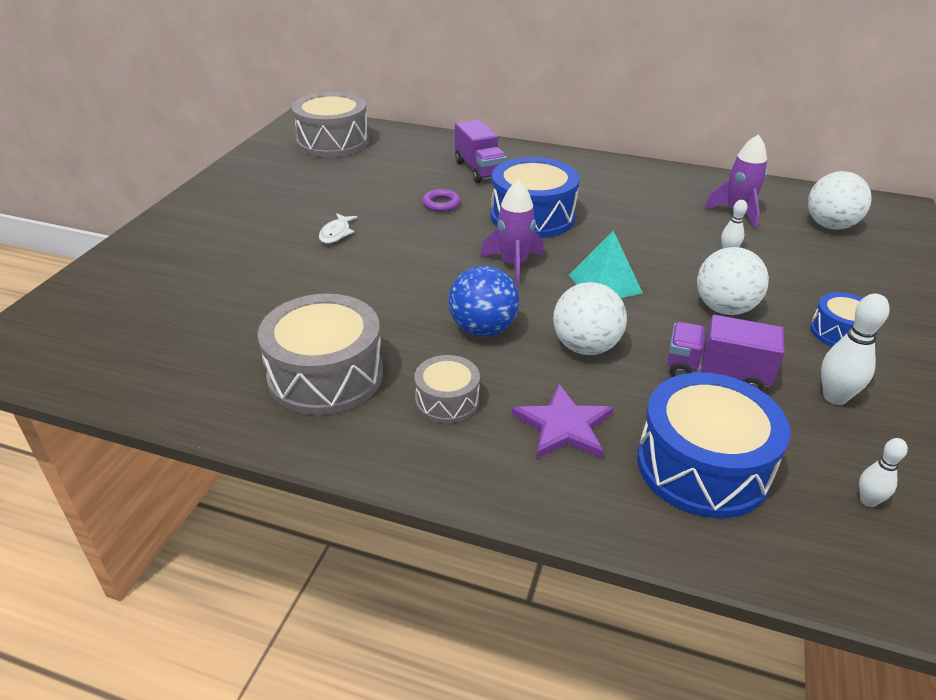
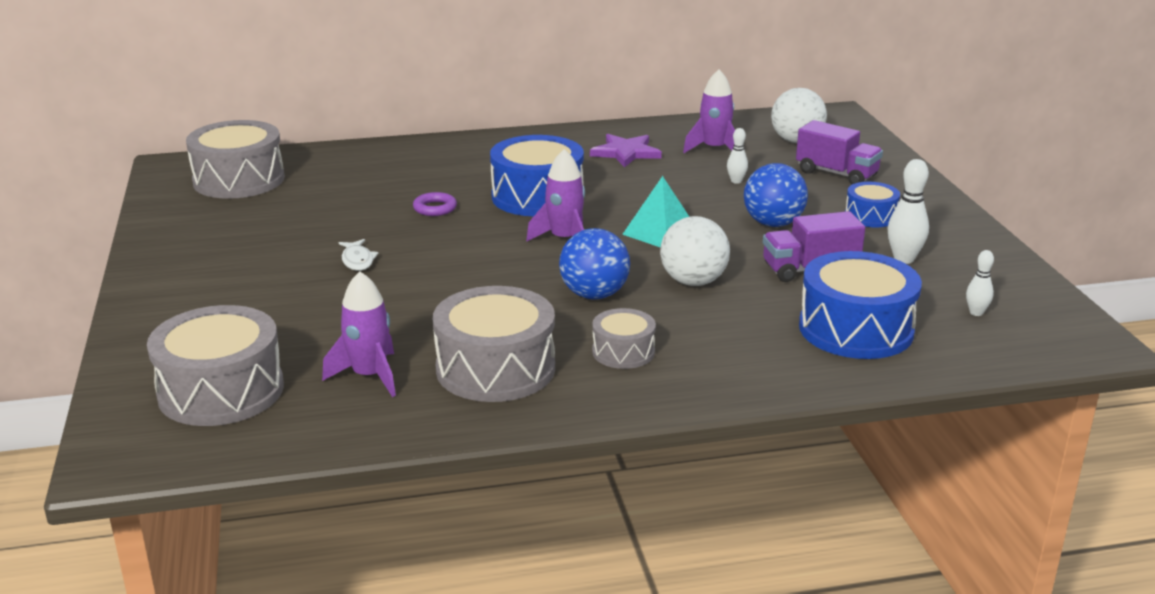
camera: 30 degrees left, 10 degrees down
purple truck [455,120,507,183] -> purple truck moved to [796,120,883,185]
purple star [512,384,613,459] -> purple star moved to [590,134,662,167]
white ball [697,247,769,315] -> blue ball [744,163,808,227]
none -> grey drum [147,305,284,426]
none -> purple rocket [322,271,396,397]

